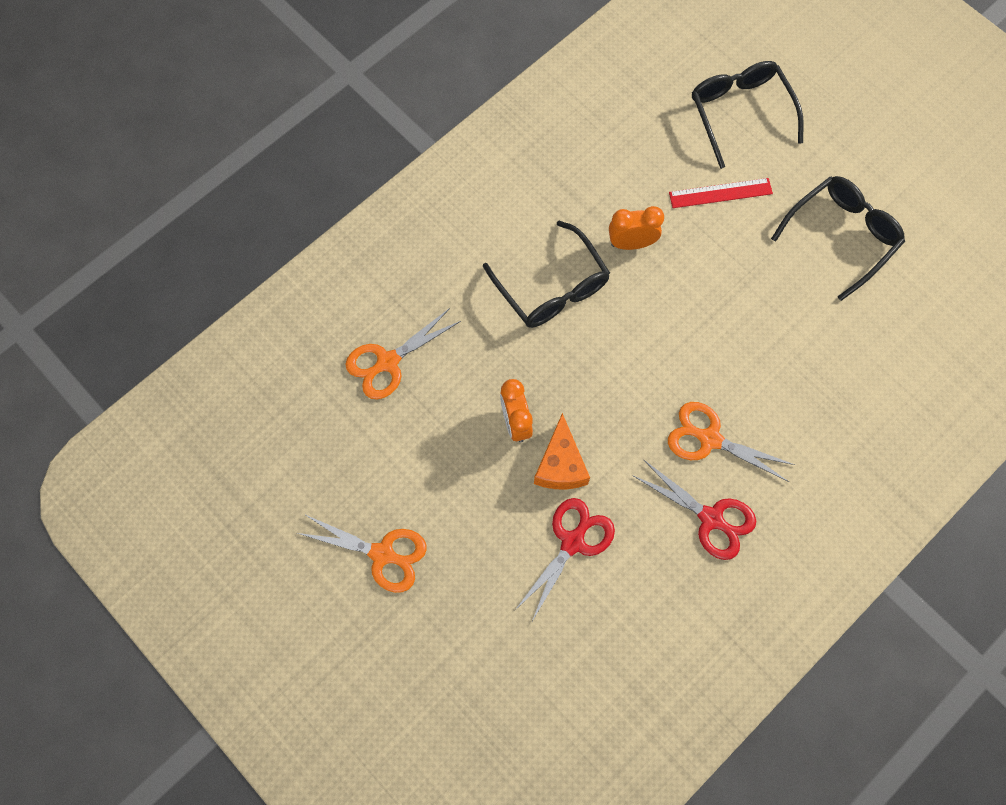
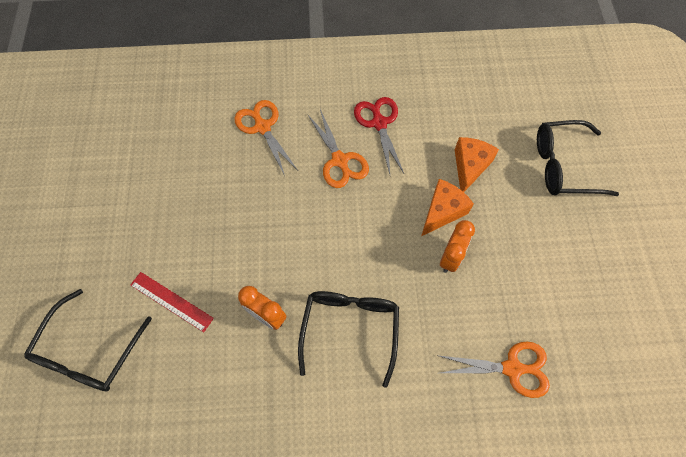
camera: 140 degrees left, 5 degrees down
orange scissors [297,514,427,593] -> orange scissors moved to [235,100,297,176]
red scissors [515,498,615,621] -> orange cheese [454,137,499,192]
black glasses [771,176,905,301] -> black glasses moved to [537,120,619,196]

